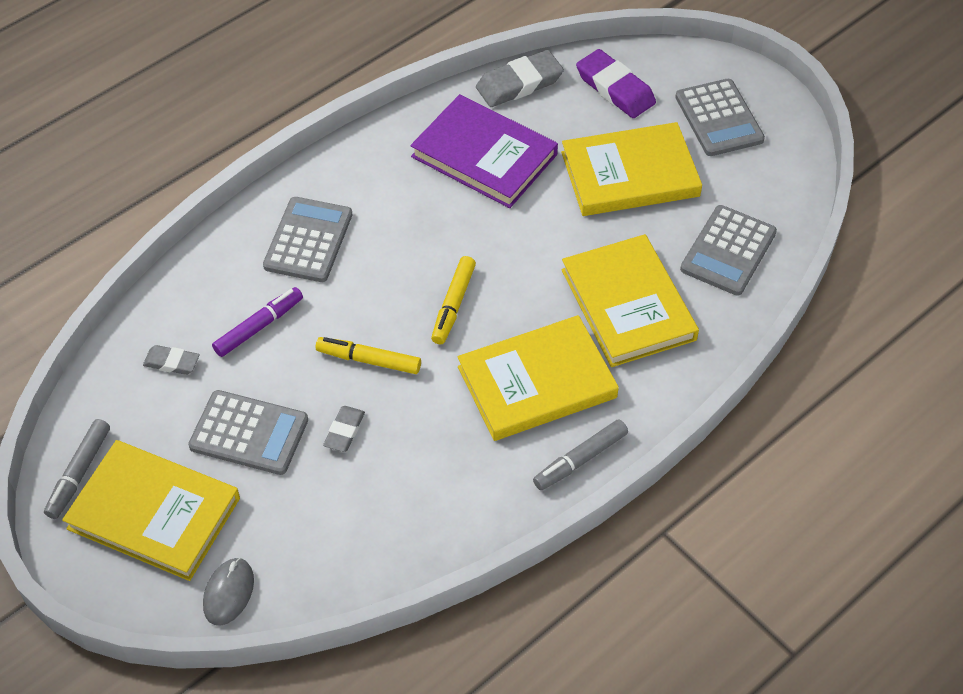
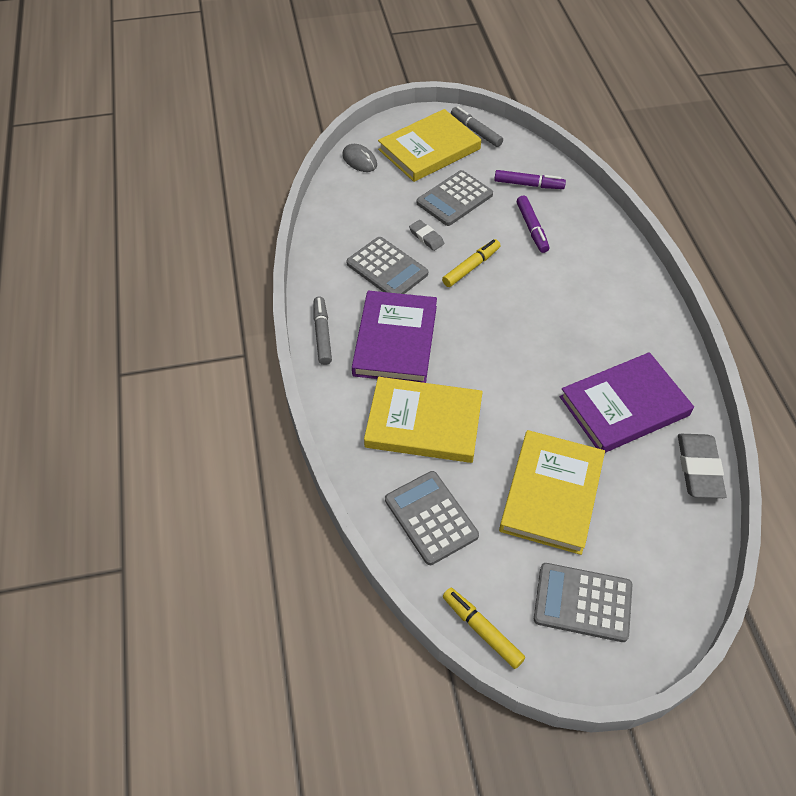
camera: 120 degrees right, 0 degrees up
grey eraser [143,345,200,375] -> purple marker [494,170,566,189]
grey calculator [263,197,352,282] -> grey calculator moved to [346,237,428,294]
yellow marker [431,256,476,345] -> yellow marker moved to [443,588,525,669]
yellow book [458,315,619,441] -> purple book [352,290,437,383]
purple eraser [576,49,656,118] -> none

